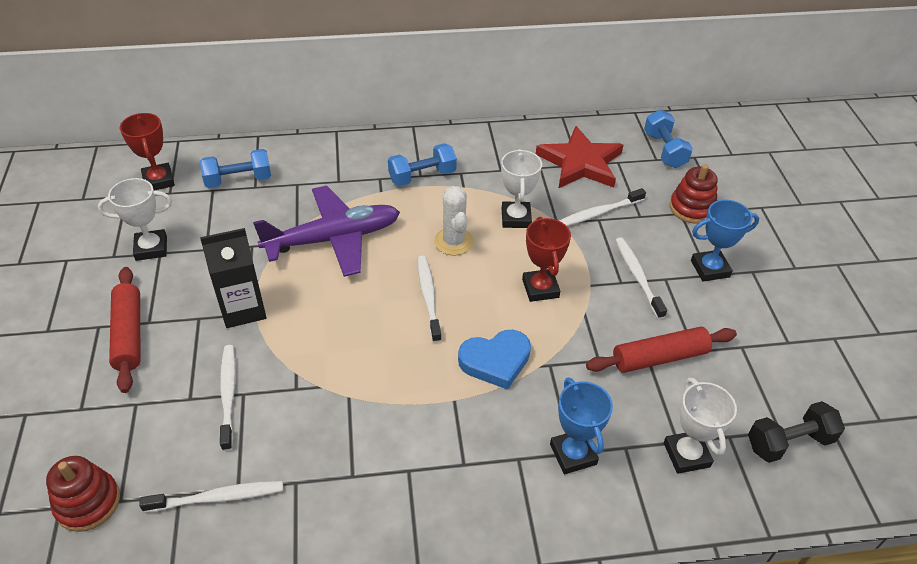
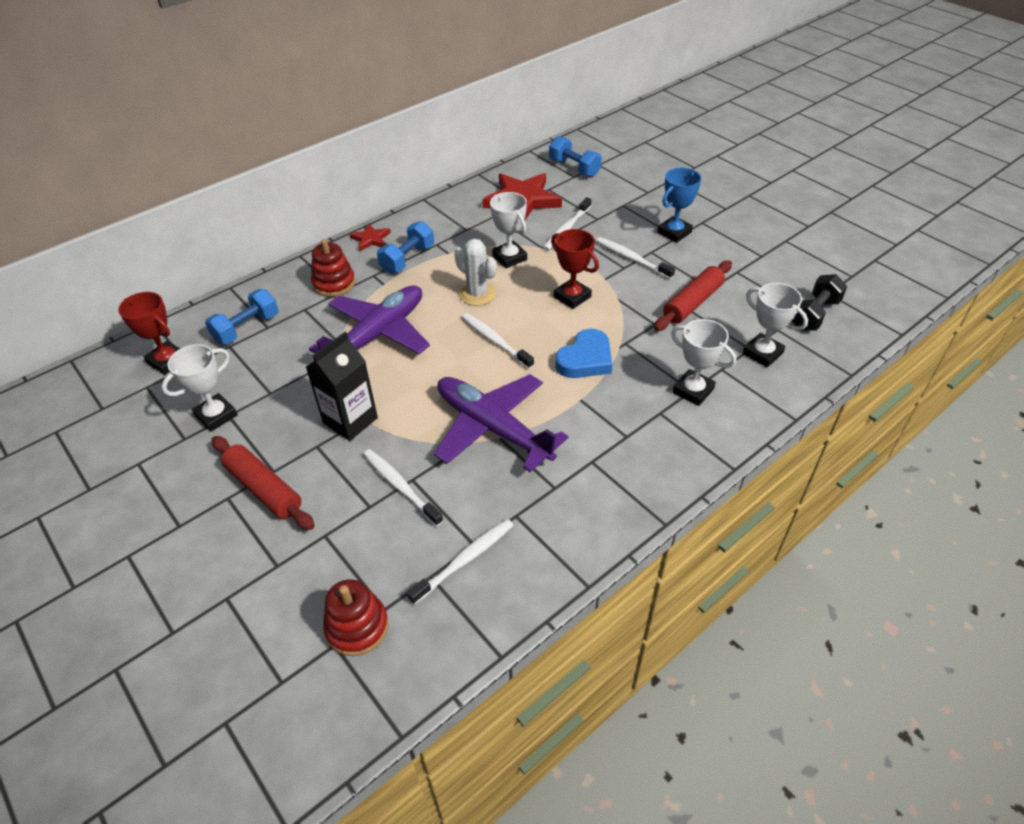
camera: 30 degrees left, 0 degrees up
blue trophy [550,378,613,474] -> white trophy [671,319,736,406]
red stacking toy [669,164,718,224] -> red stacking toy moved to [311,239,355,297]
none -> red star [350,223,391,251]
none -> purple plane [434,374,568,472]

